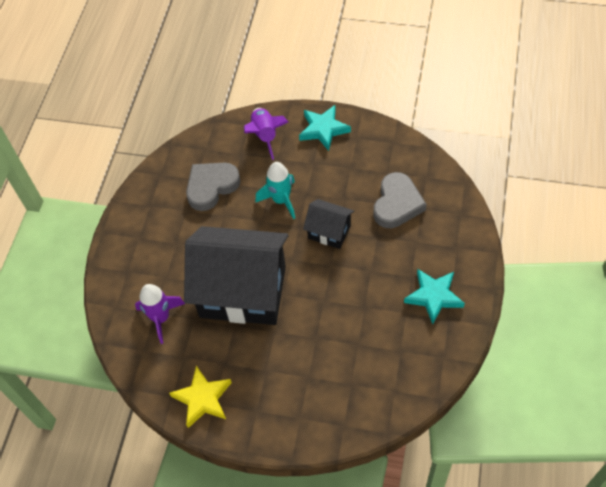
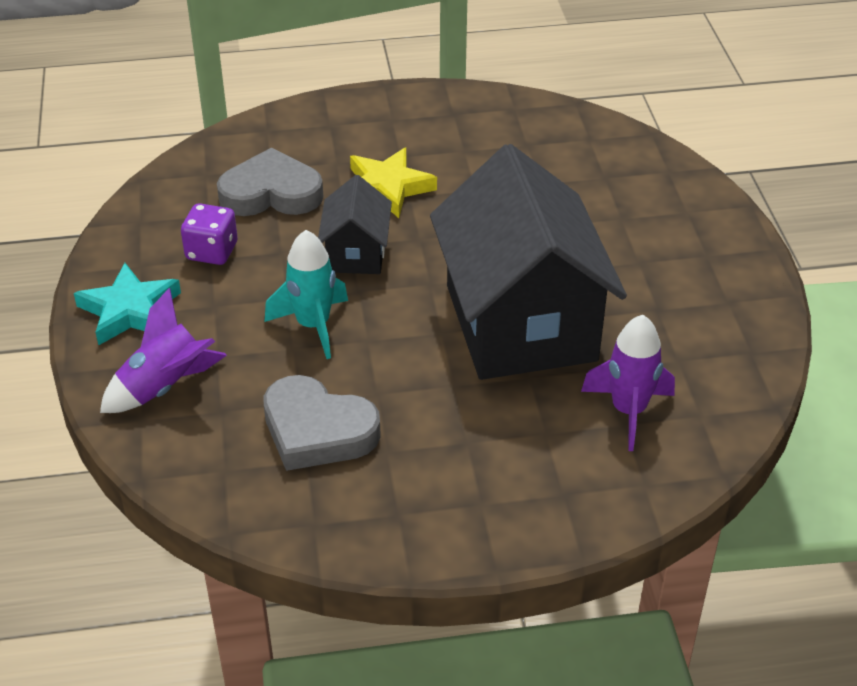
camera: 115 degrees left, 15 degrees down
yellow star [169,366,232,428] -> yellow star moved to [350,148,437,218]
turquoise star [404,269,465,324] -> none
none -> purple dice [181,203,238,265]

